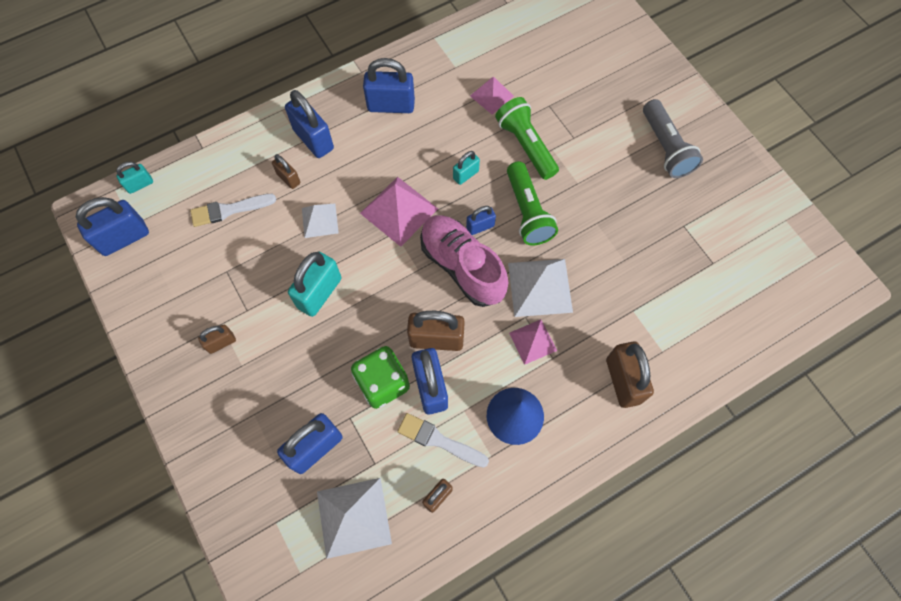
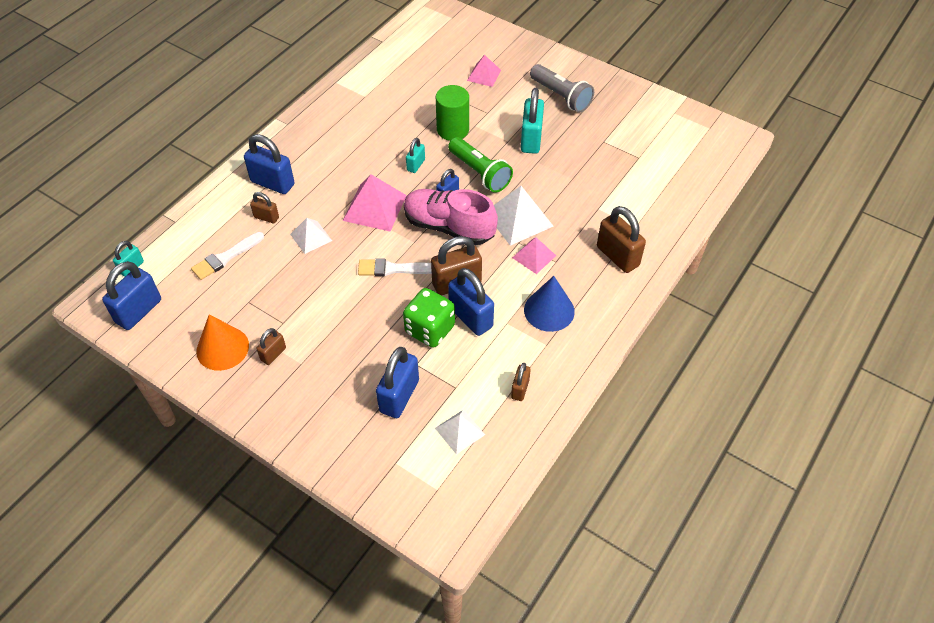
camera: 25 degrees left, 15 degrees down
turquoise padlock [288,252,341,317] -> turquoise padlock moved to [521,88,544,154]
white pyramid [317,478,392,559] -> white pyramid [435,409,485,454], size x0.61
blue padlock [363,58,415,113] -> none
white brush [397,413,489,468] -> white brush moved to [358,258,432,276]
pink pyramid [470,76,514,115] -> pink pyramid moved to [467,55,501,87]
green flashlight [495,97,559,180] -> green cylinder [436,85,469,141]
none -> orange cone [196,314,249,371]

